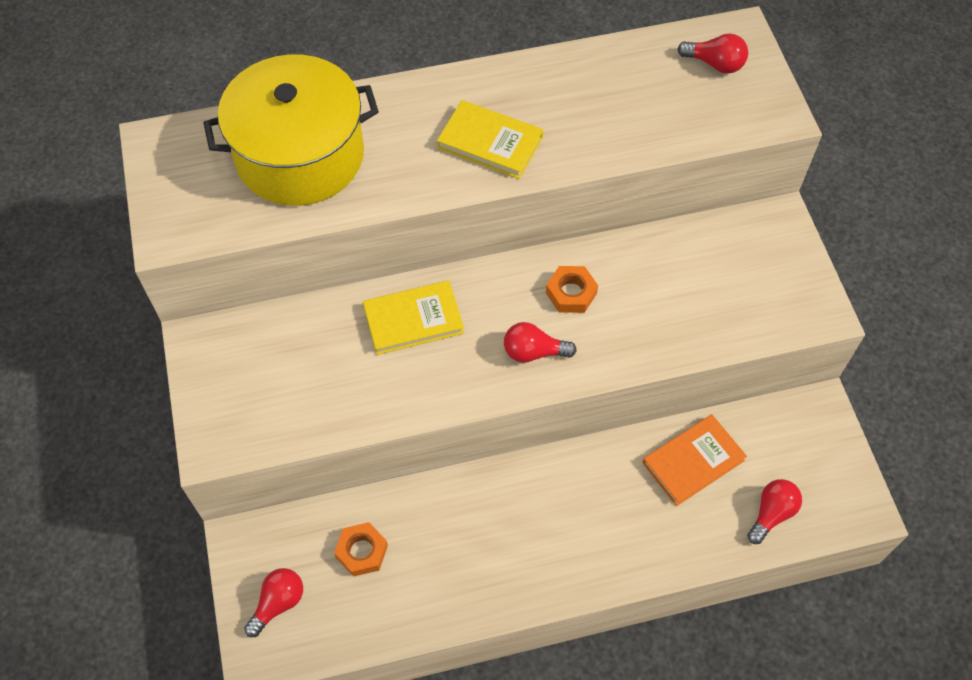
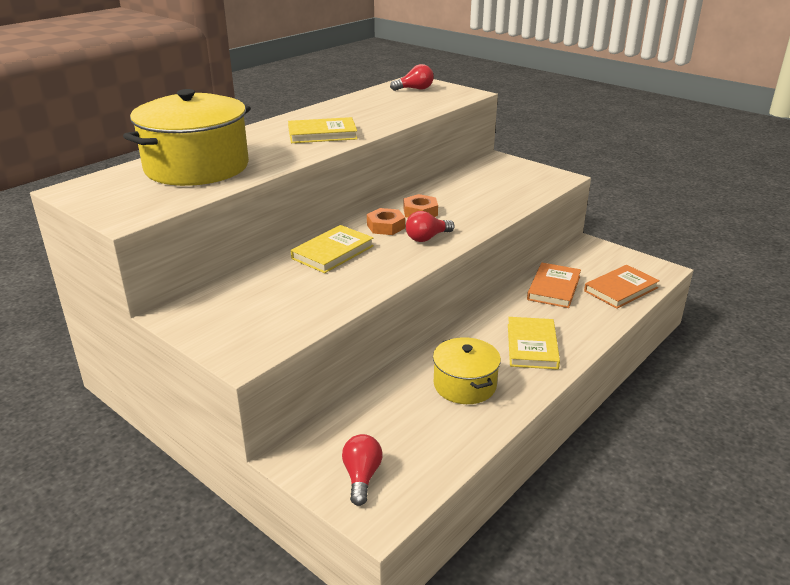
camera: 35 degrees left, 30 degrees down
orange nut [334,522,388,577] -> orange nut moved to [367,208,405,235]
red light bulb [747,479,802,544] -> orange book [584,265,660,309]
none -> yellow pot [433,337,501,404]
none -> yellow book [508,317,560,369]

